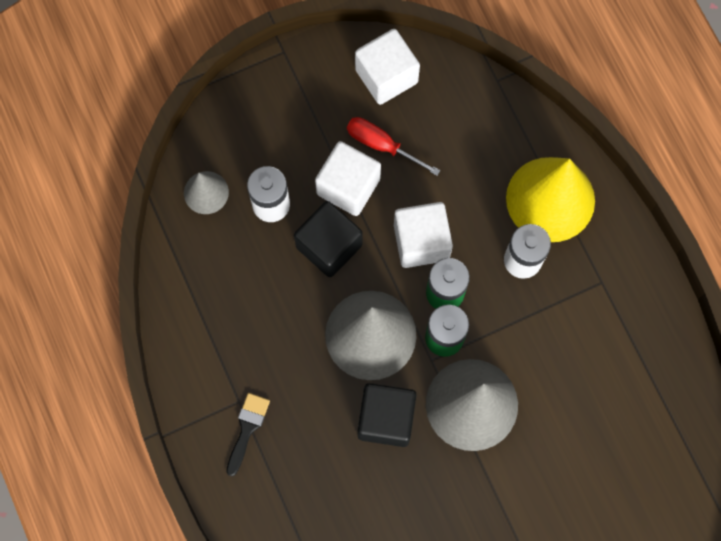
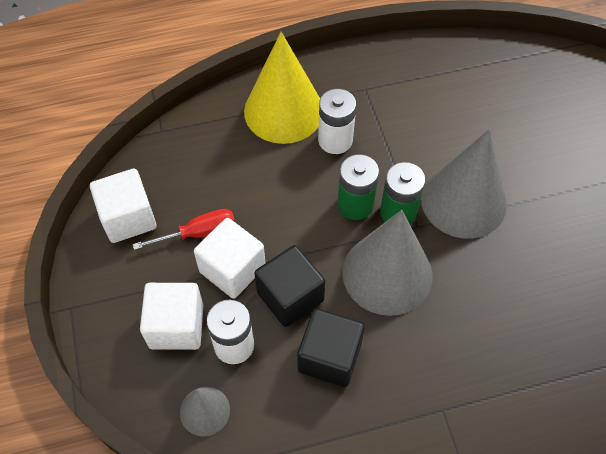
camera: 80 degrees left, 15 degrees down
black brush [226,393,270,476] -> none
red screwdriver [347,117,440,176] -> red screwdriver turned 150 degrees counterclockwise [133,209,235,250]
black cube [358,383,417,447] -> black cube moved to [297,308,365,387]
white cube [394,202,453,268] -> white cube moved to [140,283,204,350]

